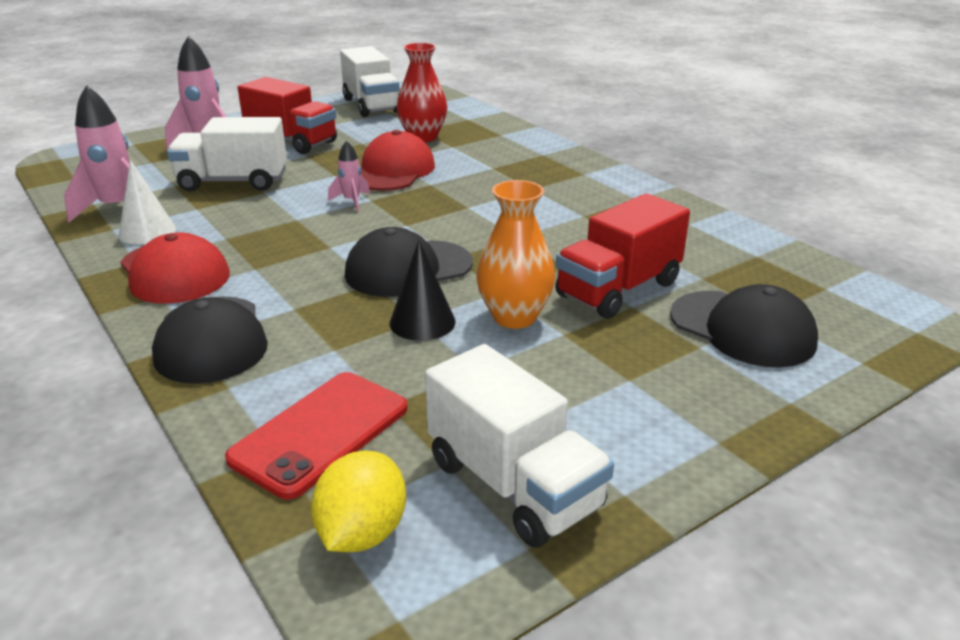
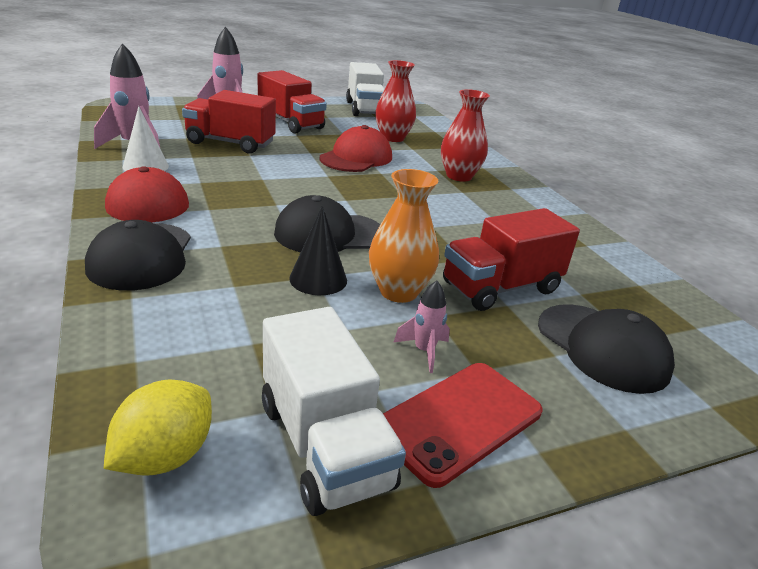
camera: 10 degrees right, 0 degrees up
white truck [167,117,287,191] -> red truck [182,90,276,154]
red phone [225,372,408,500] -> red phone moved to [383,363,543,488]
pink rocket [328,140,370,212] -> pink rocket moved to [394,281,450,373]
none -> red vase [441,89,490,182]

